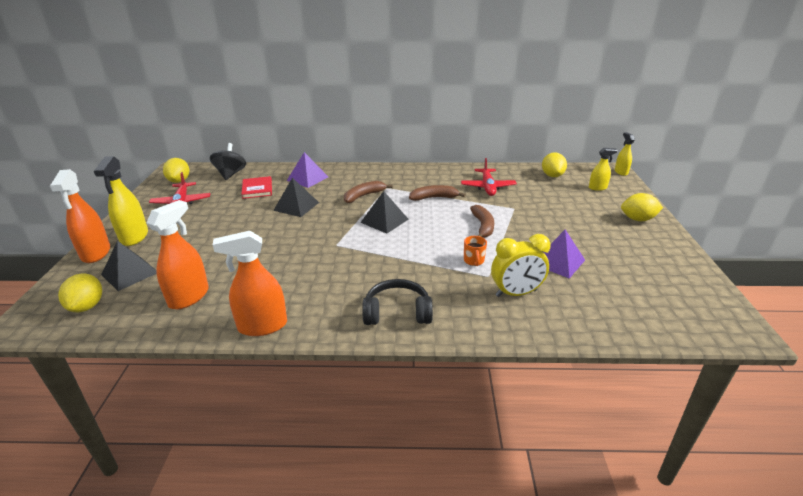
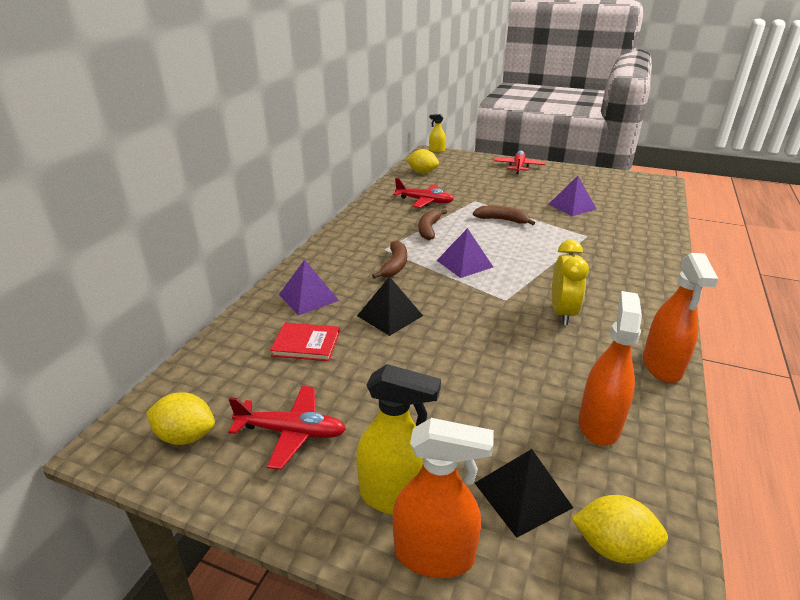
camera: 70 degrees left, 0 degrees up
orange spray bottle [146,200,209,309] -> orange spray bottle turned 60 degrees clockwise [579,291,642,446]
black spinning top [210,143,246,180] -> none
brown banana [344,181,392,203] -> brown banana turned 150 degrees counterclockwise [372,240,407,279]
black pyramid [360,191,409,233] -> purple pyramid [437,228,493,278]
black headphones [362,279,433,325] -> none
orange mug [464,236,487,266] -> none
yellow clock [491,234,551,297] -> yellow clock moved to [552,240,589,325]
yellow spray bottle [589,148,617,191] -> none
yellow lemon [621,193,663,221] -> red plane [494,150,545,174]

